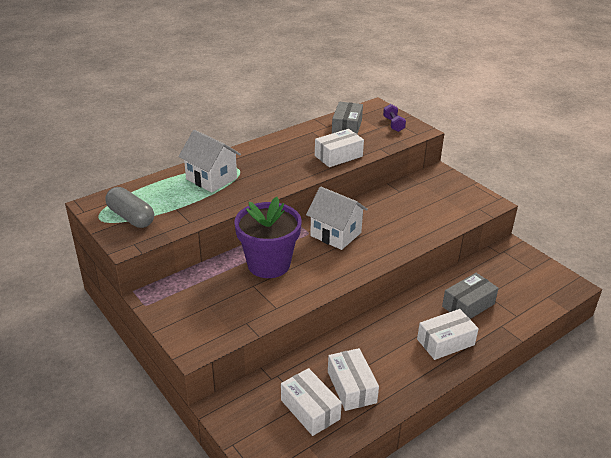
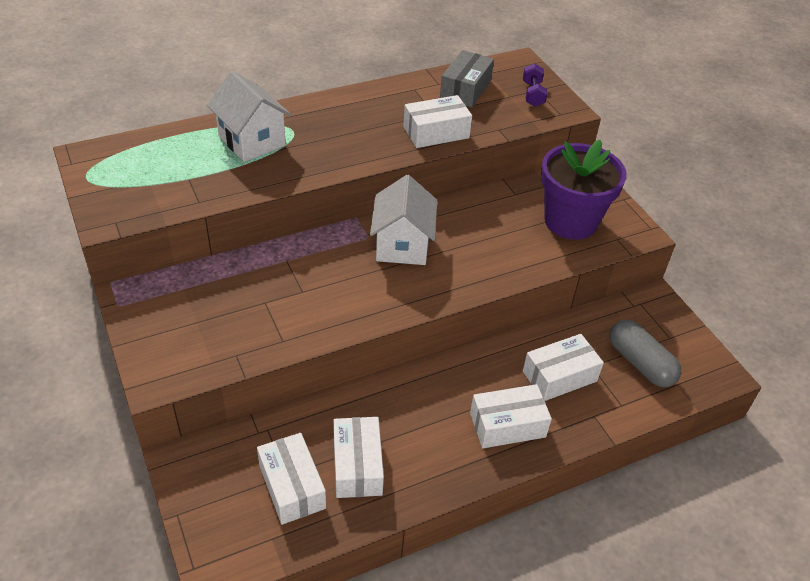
camera: 10 degrees right, 10 degrees up
grey capsule [105,187,154,228] -> grey capsule moved to [609,319,681,387]
purple flower pot [234,197,302,278] -> purple flower pot moved to [541,140,627,240]
white house [306,186,368,250] -> white house turned 45 degrees clockwise [370,175,437,265]
grey box [442,273,499,319] -> white box [523,334,604,401]

